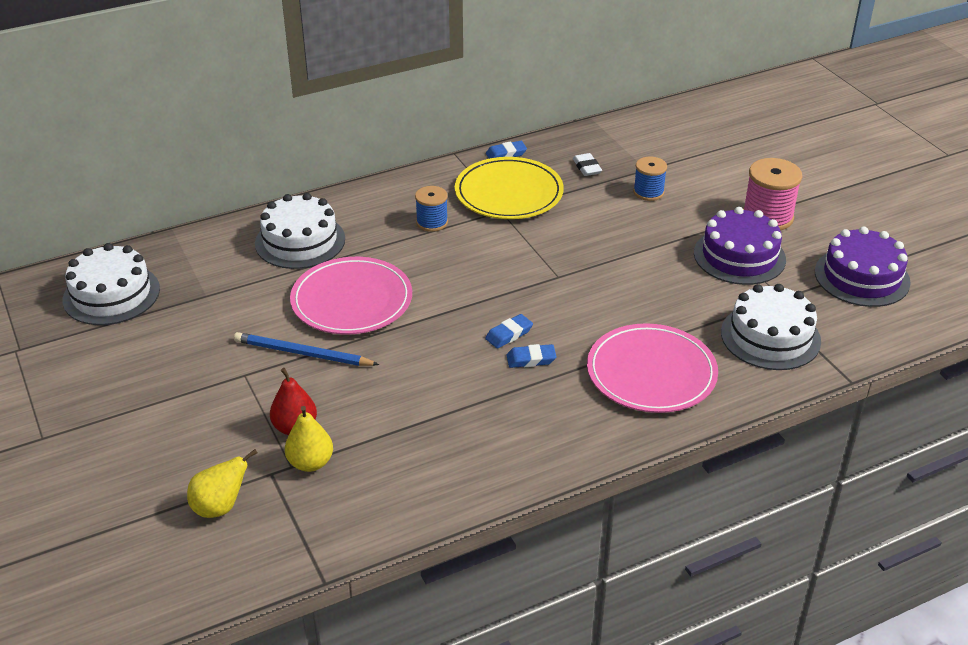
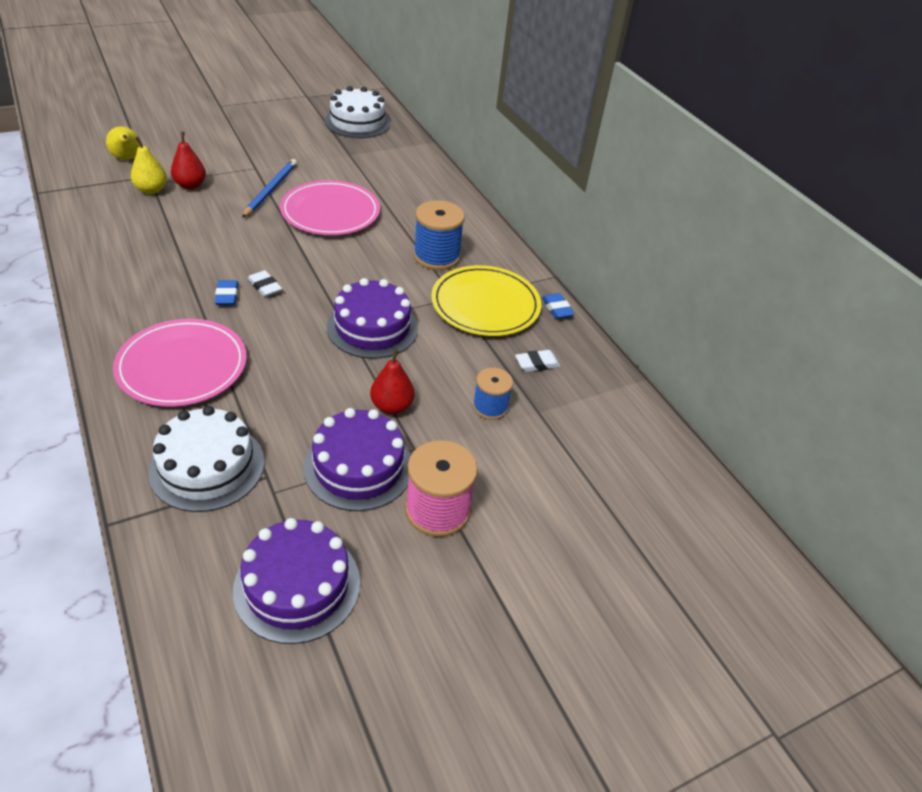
camera: 85 degrees right, 5 degrees up
white cake [255,193,345,269] -> none
blue spool [415,186,448,232] -> blue spool [413,200,465,270], size x1.61
blue eraser [485,314,533,348] -> white eraser [248,270,282,297]
none -> purple cake [327,278,418,359]
none -> red pear [370,349,414,414]

